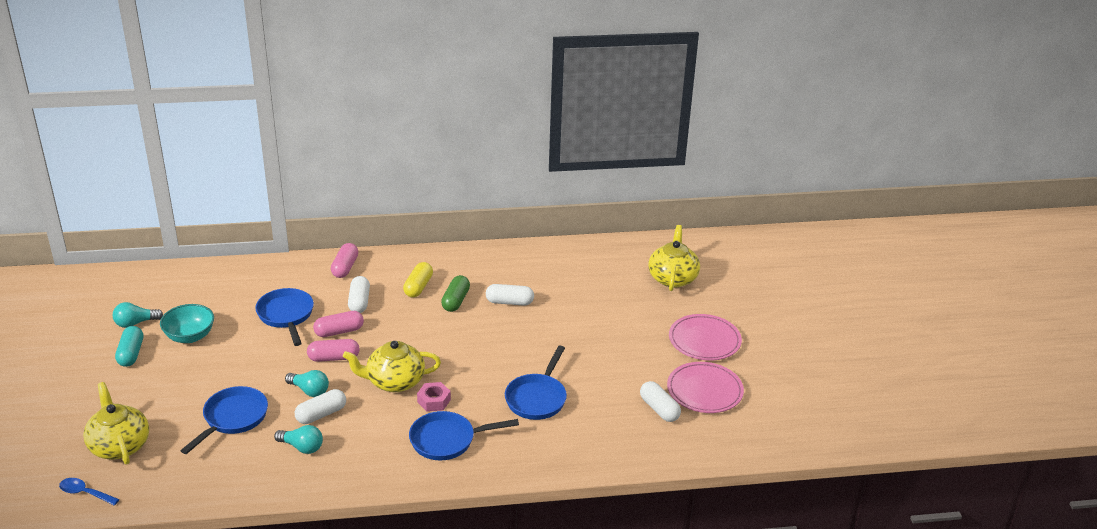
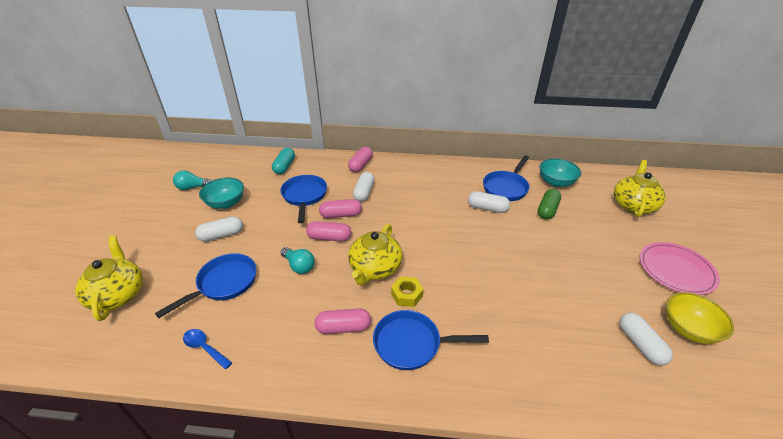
camera: 15 degrees right, 5 degrees up
blue spoon [59,478,120,506] -> blue spoon moved to [183,329,232,369]
turquoise capsule [115,326,143,367] -> turquoise capsule moved to [272,148,295,174]
turquoise light bulb [274,425,323,454] -> none
white capsule [295,389,346,424] -> white capsule moved to [195,216,243,242]
yellow teapot [343,341,441,392] -> yellow teapot turned 75 degrees counterclockwise [348,224,402,285]
yellow capsule [403,262,433,298] -> none
pink nut [417,382,451,412] -> yellow nut [391,277,424,307]
green capsule [441,275,470,312] -> green capsule moved to [538,189,561,219]
blue pan [505,345,567,420] -> blue pan moved to [483,156,529,201]
pink plate [667,362,744,413] -> yellow bowl [666,292,734,344]
none -> pink capsule [315,308,371,334]
none -> turquoise bowl [539,158,581,187]

